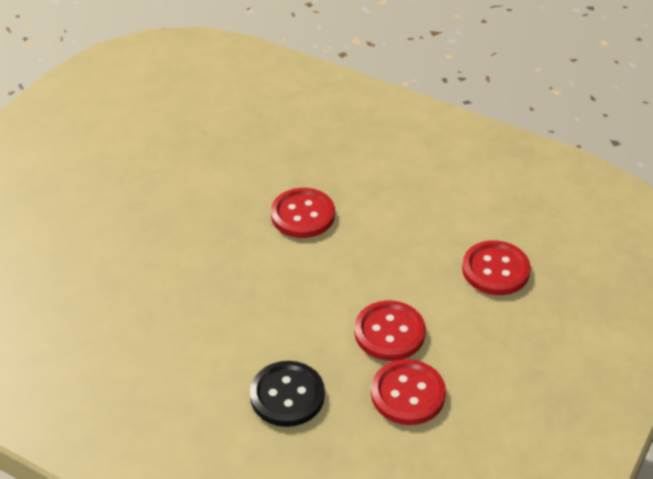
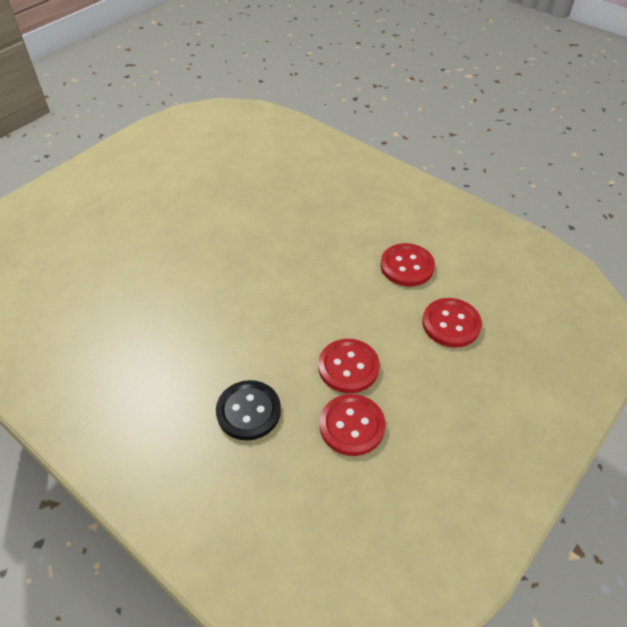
camera: 10 degrees right, 5 degrees up
red button [271,188,335,238] -> red button moved to [380,243,435,286]

